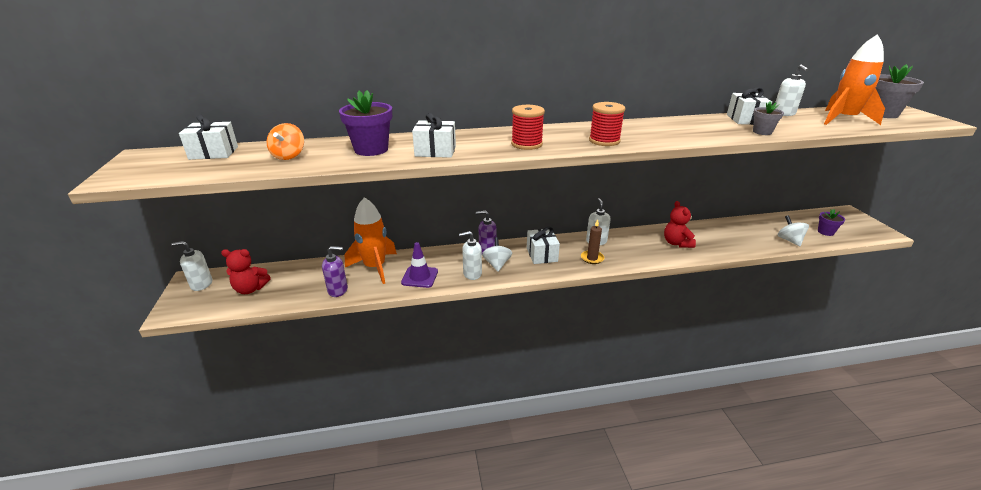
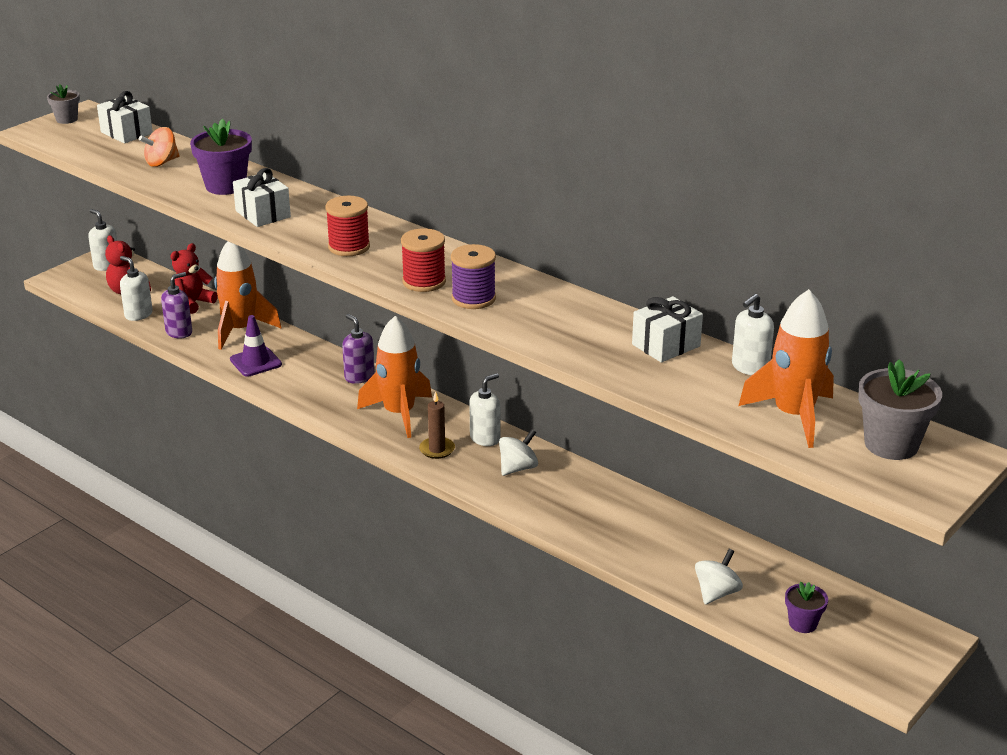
camera: 50 degrees right, 0 degrees up
purple soap dispenser [322,246,348,297] -> purple soap dispenser turned 90 degrees counterclockwise [161,272,192,338]
white soap dispenser [459,231,482,280] -> white soap dispenser moved to [120,256,153,321]
white spinning top [482,237,512,272] -> white spinning top moved to [499,429,538,476]
white gift [527,227,560,264] -> orange rocket [357,316,432,438]
red teddy bear [664,201,696,248] -> red teddy bear moved to [171,243,218,314]
grey flower pot [753,101,784,135] -> grey flower pot moved to [47,84,80,124]
none -> purple spool [451,244,496,309]

